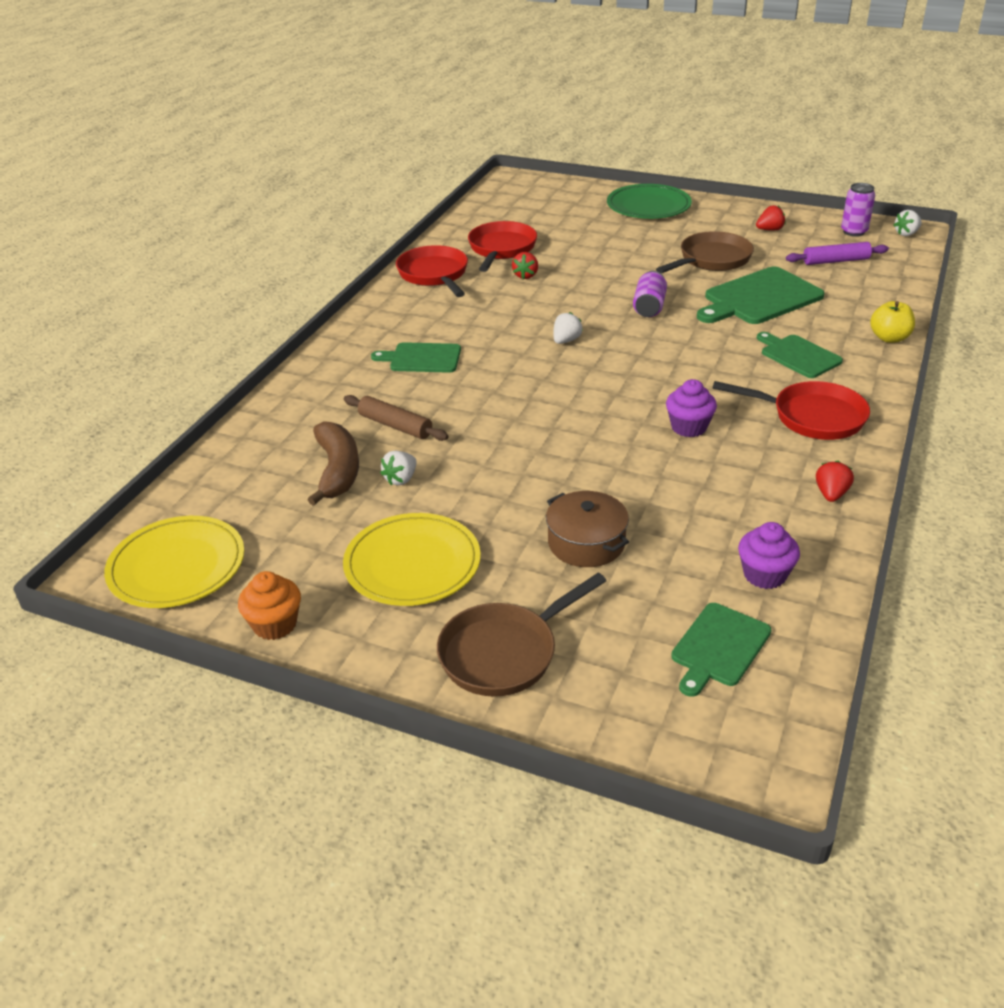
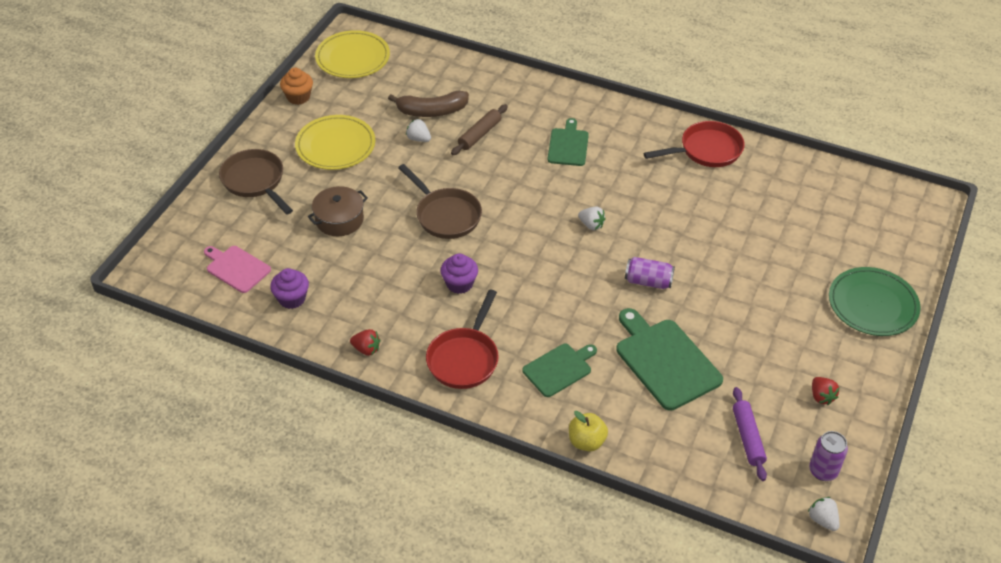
camera: 90 degrees right, 10 degrees up
red pan [468,221,537,272] -> none
red strawberry [512,252,538,279] -> none
brown pan [656,231,754,273] -> brown pan moved to [398,164,482,239]
green cutting board [671,603,771,697] -> pink cutting board [204,246,271,293]

